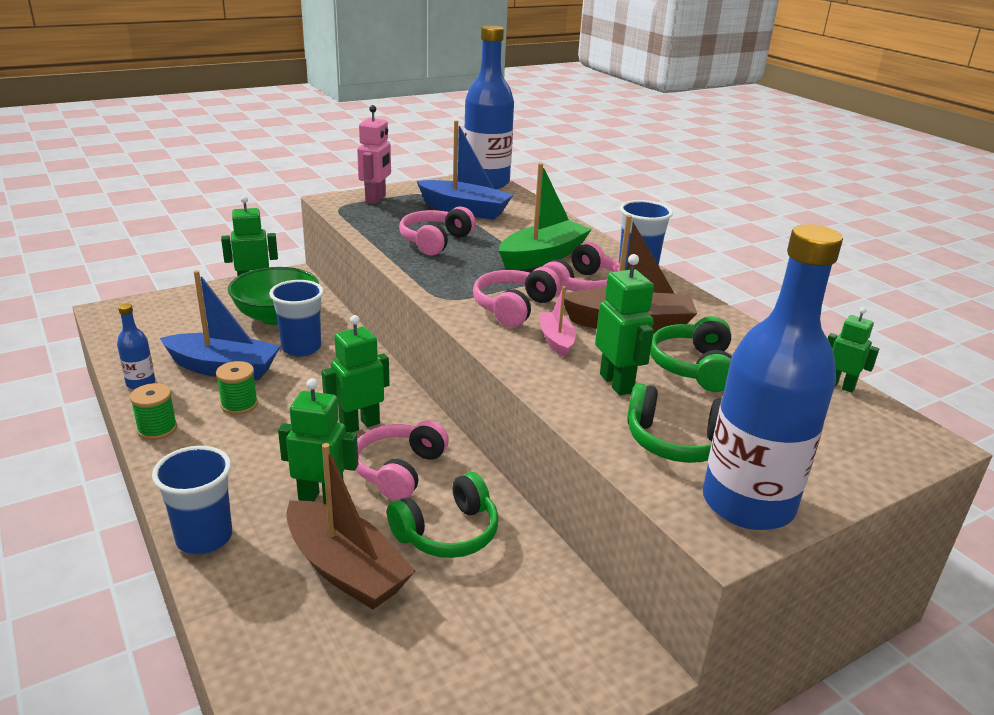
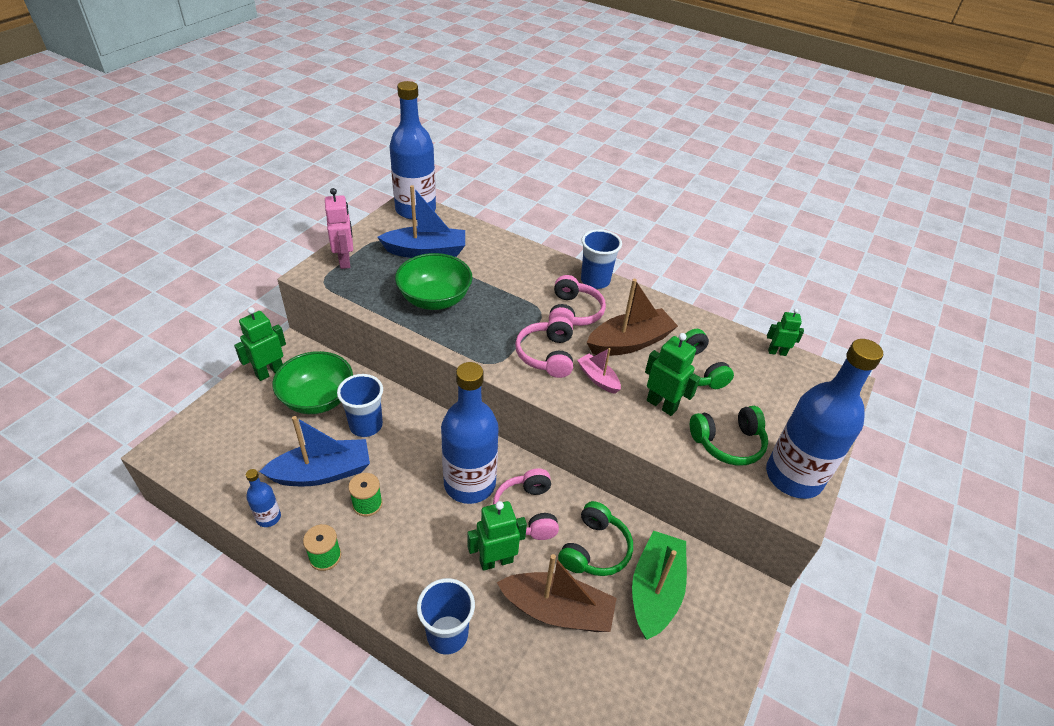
camera: 30 degrees left, 15 degrees up
green robot [322,315,389,432] -> blue bottle [441,362,499,504]
pink headphones [399,206,476,256] -> green bowl [395,253,472,310]
green boat [499,163,592,270] -> green boat moved to [632,531,687,640]

